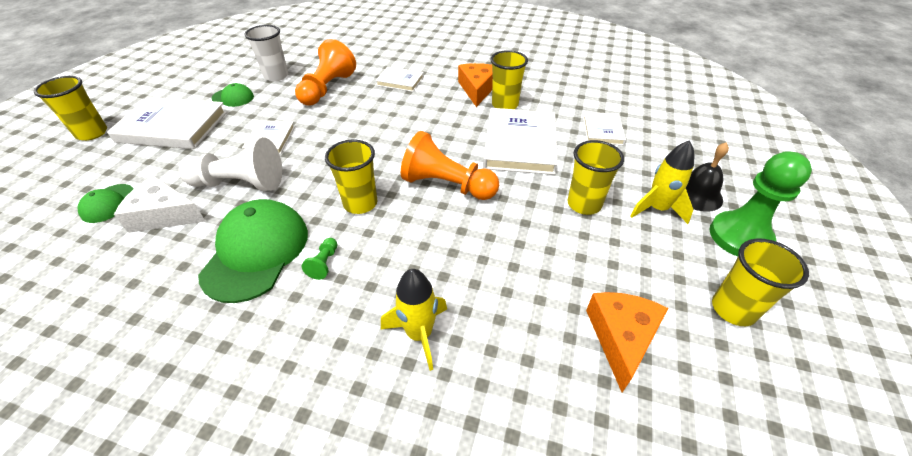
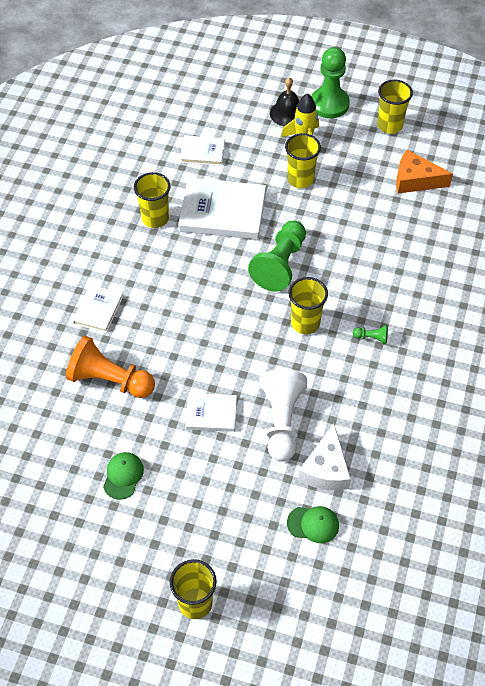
camera: 90 degrees left, 10 degrees up
white book [107,97,227,149] -> none
green cap [198,199,308,303] -> none
white cup [245,25,288,81] -> none
yellow rocket [381,269,447,371] -> none
orange pawn [401,131,499,200] -> green pawn [248,221,306,291]
orange cheese [458,63,493,107] -> none

